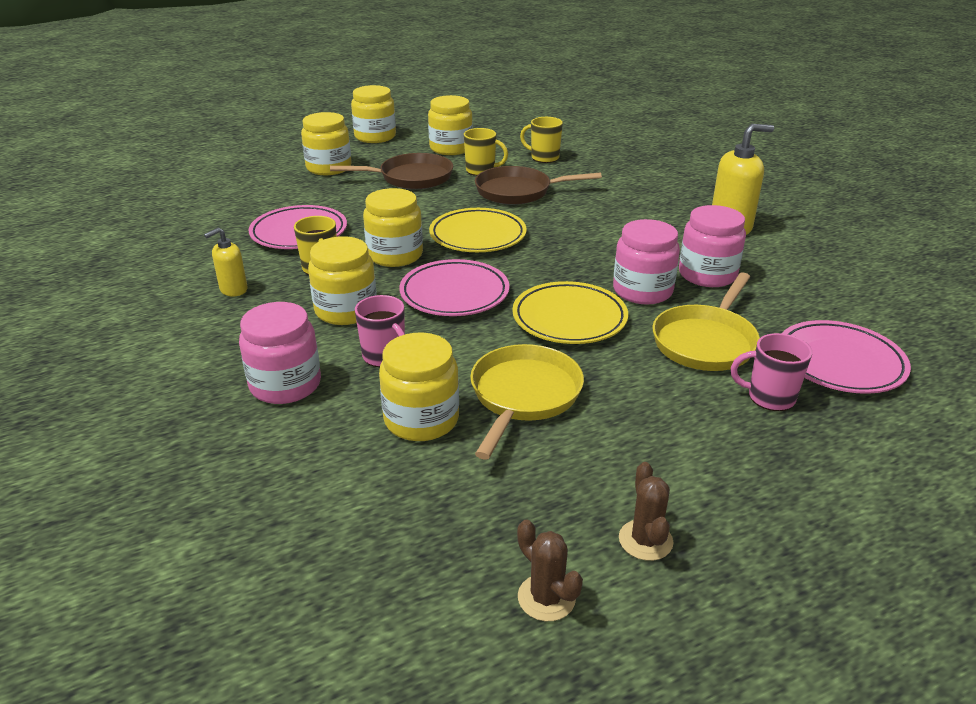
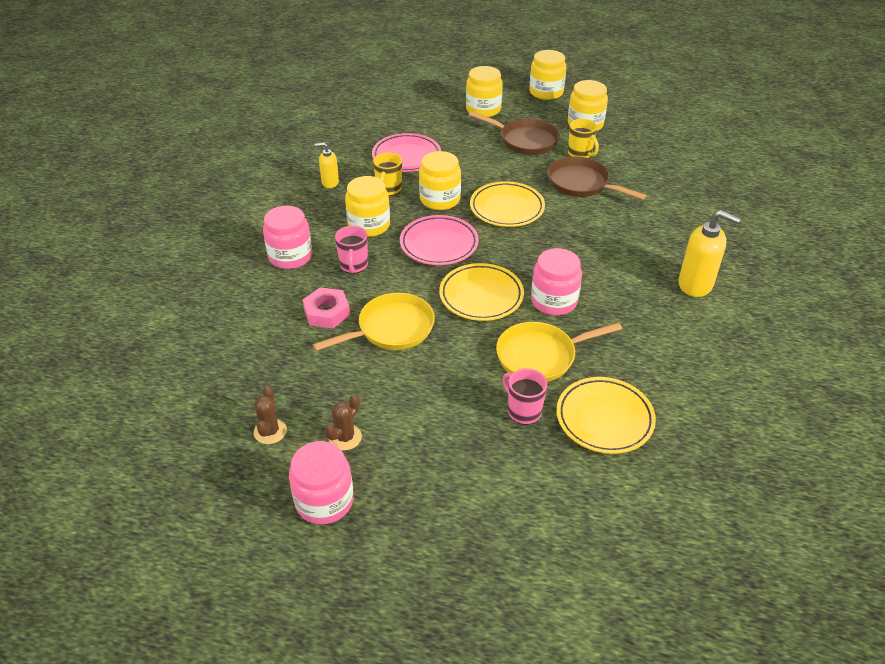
camera: 40 degrees right, 10 degrees up
yellow jar [379,332,459,441] -> pink nut [303,287,350,329]
yellow mug [520,117,563,163] -> none
pink jar [679,205,746,287] -> pink jar moved to [289,441,354,525]
pink plate [782,320,911,394] -> yellow plate [557,377,656,454]

